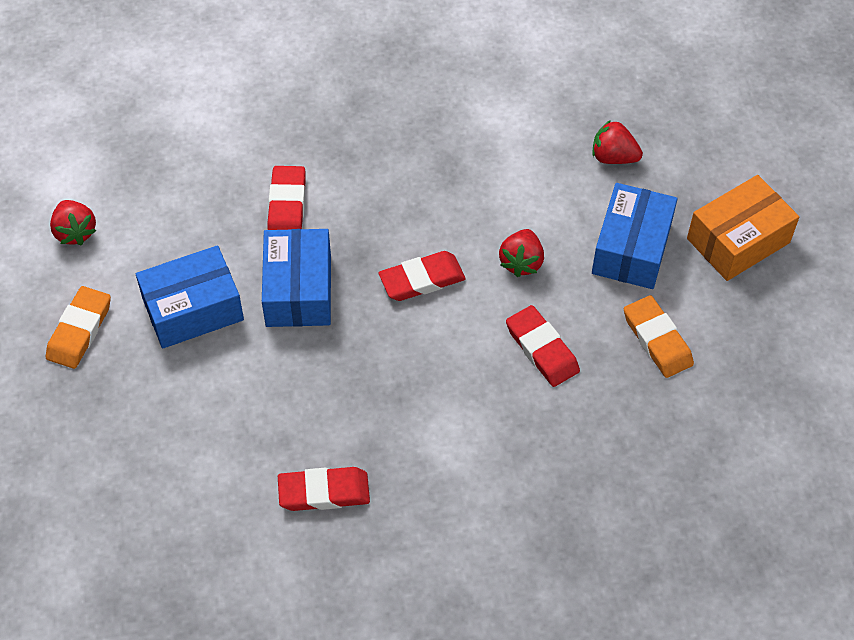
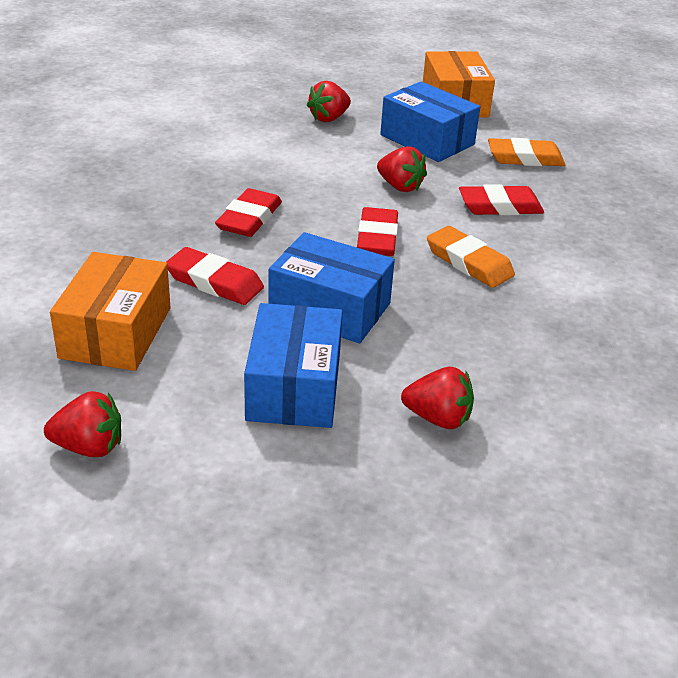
camera: 65 degrees left, 20 degrees down
orange eraser [46,286,111,369] -> orange eraser moved to [427,226,515,288]
red eraser [278,467,370,511] -> red eraser moved to [215,188,282,237]
none -> orange box [50,252,171,371]
none -> red strawberry [401,367,474,429]

